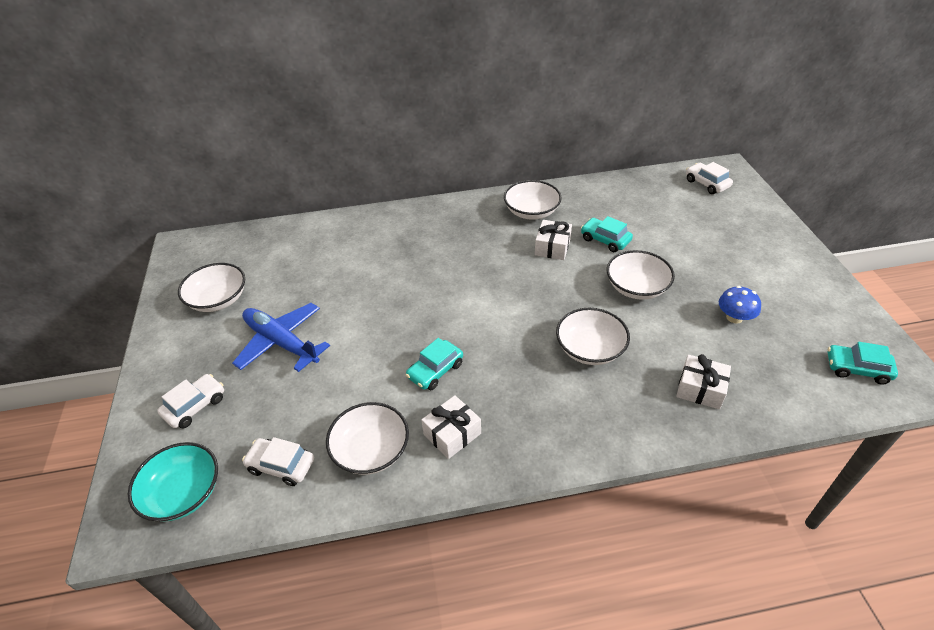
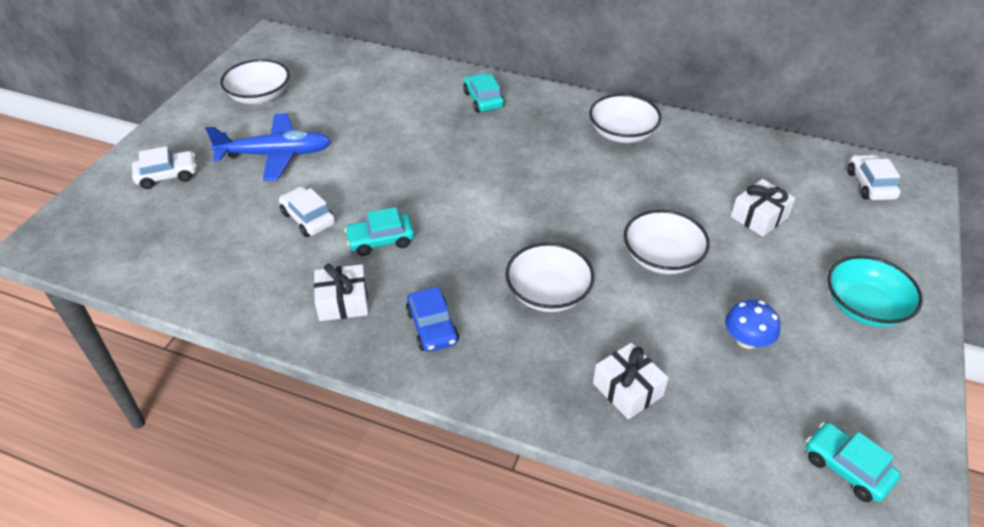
camera: 30 degrees right, 0 degrees up
turquoise bowl [128,442,218,522] -> turquoise bowl moved to [827,255,923,327]
blue plane [232,303,330,372] -> blue plane turned 105 degrees clockwise [205,113,331,181]
white car [242,437,314,486] -> white car moved to [279,187,336,237]
white bowl [326,402,409,475] -> none
white gift [535,220,572,260] -> white gift moved to [731,179,795,237]
turquoise car [581,216,633,252] -> turquoise car moved to [463,73,505,113]
none -> blue car [406,287,459,352]

